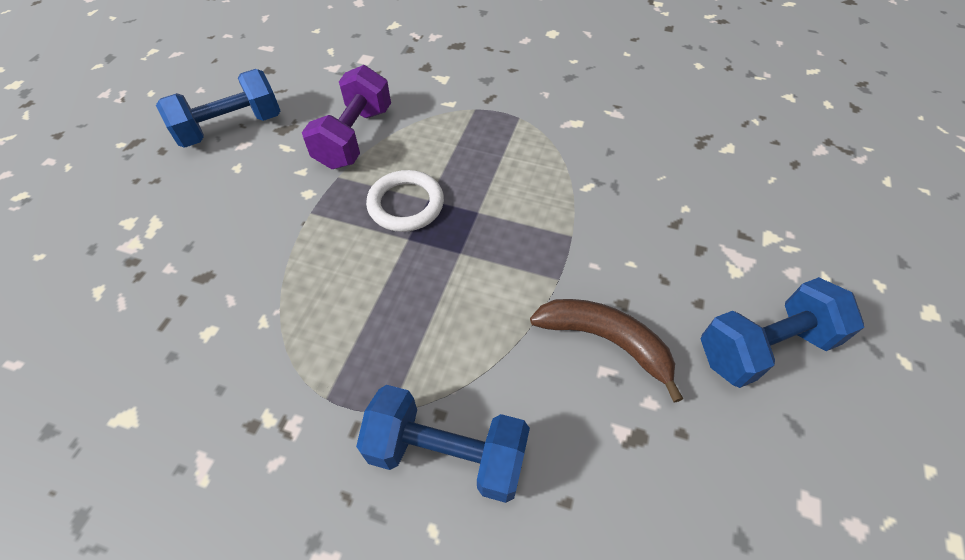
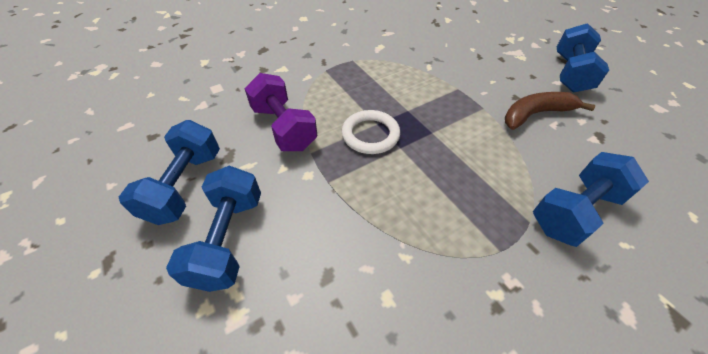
camera: 50 degrees left, 5 degrees down
none -> blue dumbbell [166,166,261,292]

